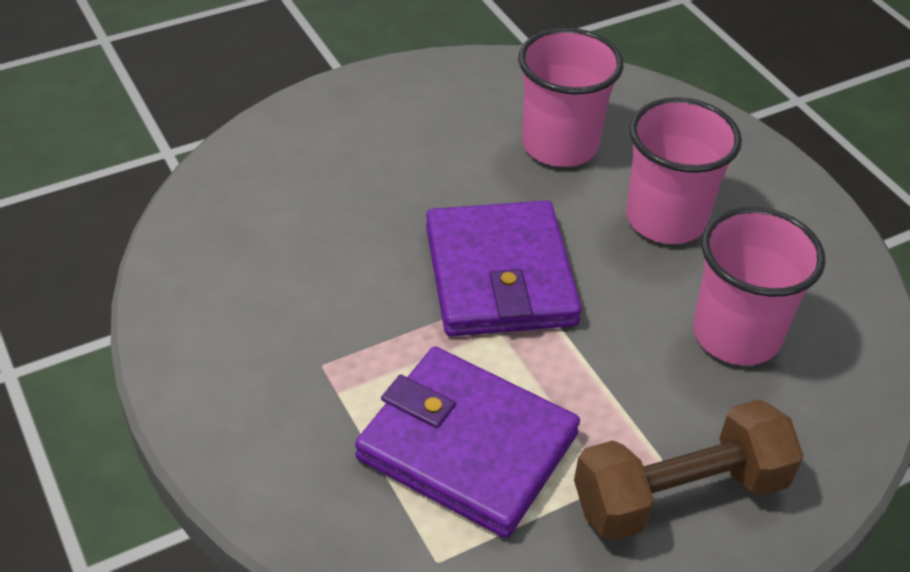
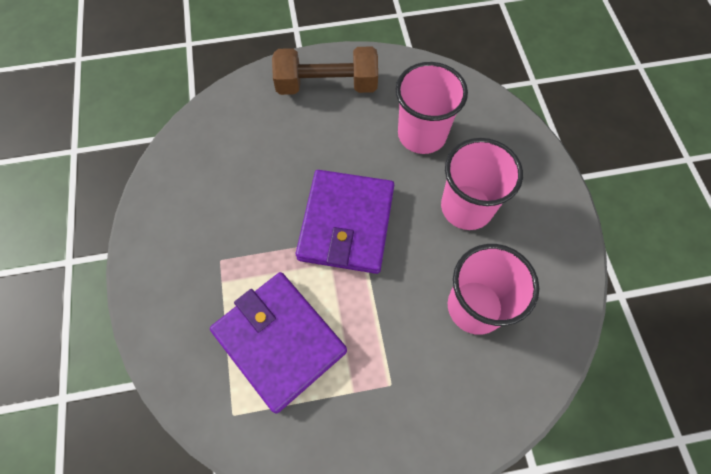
camera: 20 degrees right, 20 degrees up
brown dumbbell [574,399,804,541] -> brown dumbbell moved to [272,46,378,95]

